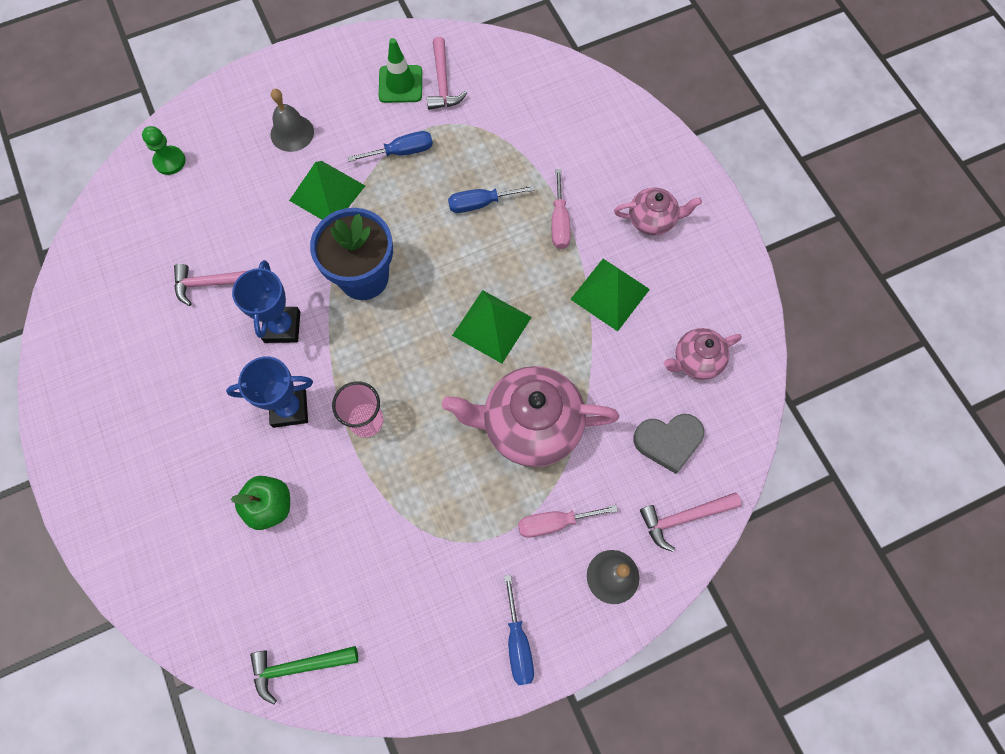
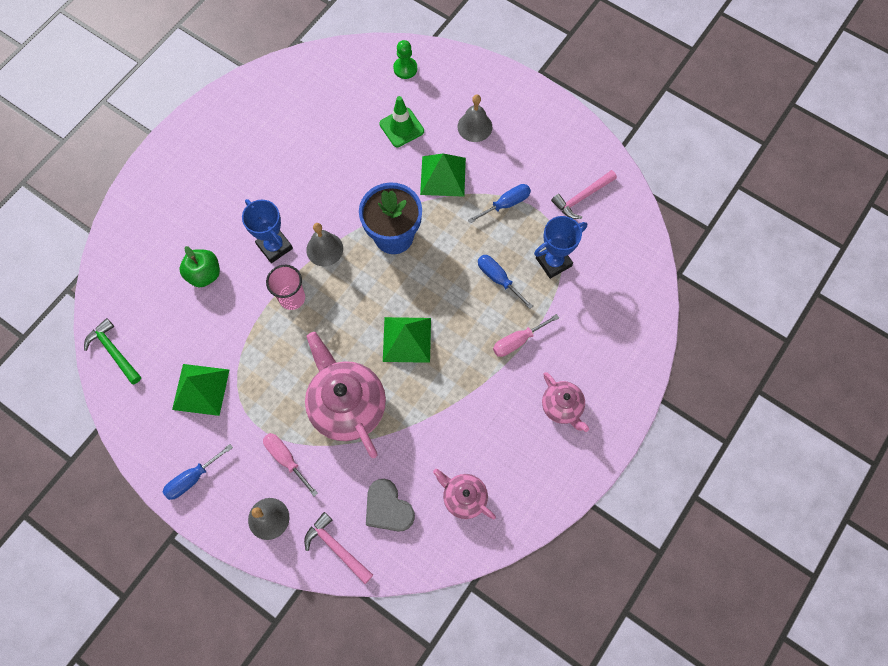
camera: 60 degrees right, 0 degrees up
pink hammer [174,264,247,306] -> none
blue trophy [232,260,300,343] -> blue trophy moved to [534,216,587,279]
blue screwdriver [348,131,433,162] -> blue screwdriver turned 75 degrees counterclockwise [468,184,531,223]
green traffic cone [379,38,422,103] -> green traffic cone moved to [379,96,424,147]
green pyramid [570,259,650,331] -> green pyramid moved to [172,364,229,416]
none -> grey bell [306,223,343,266]

